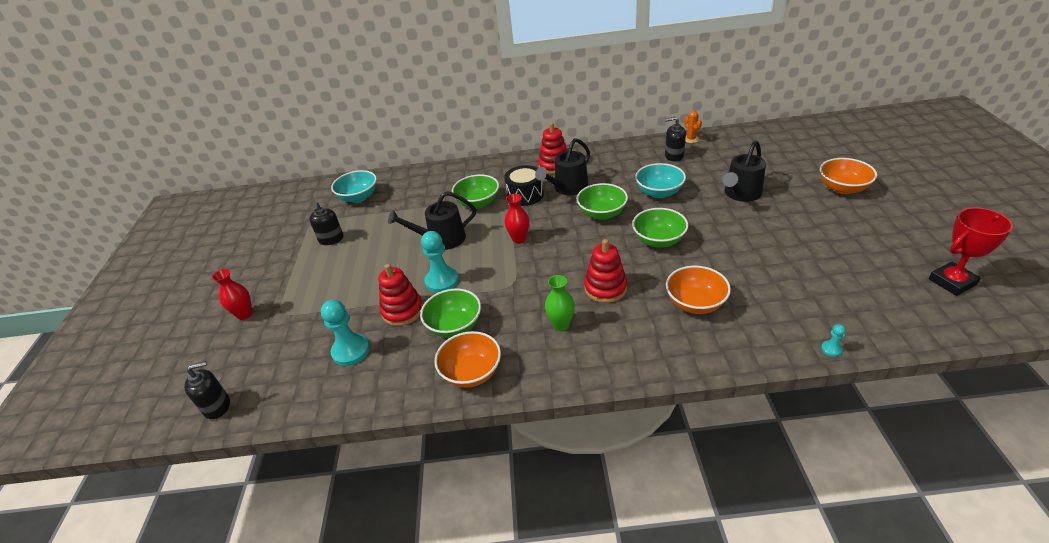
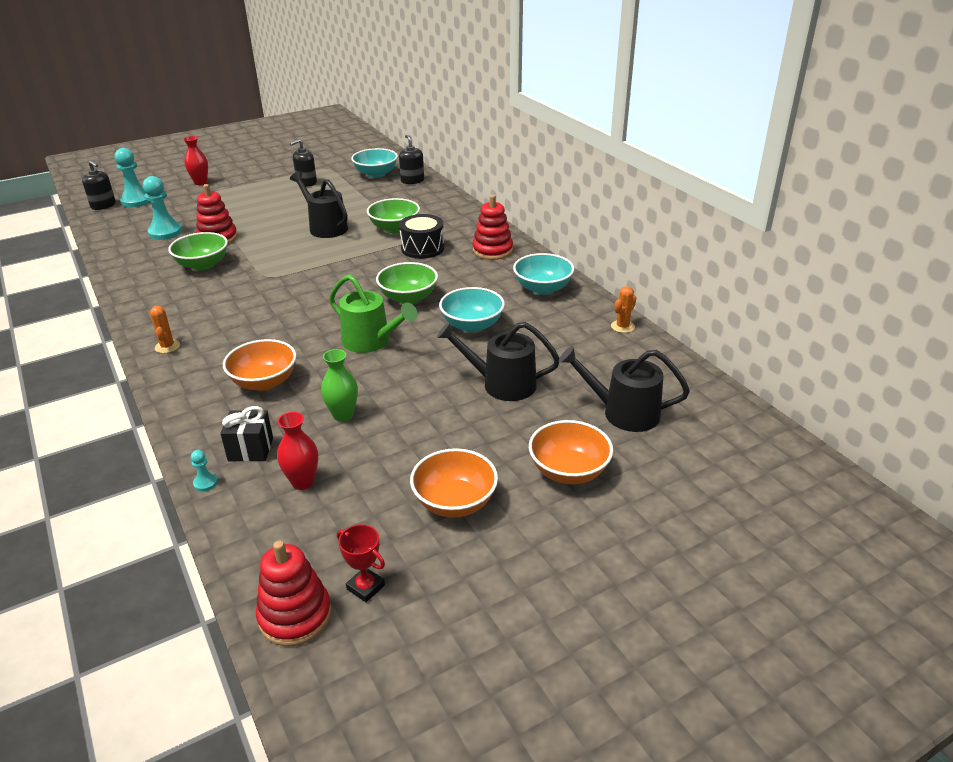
camera: 60 degrees right, 5 degrees down
turquoise pawn [421,231,459,293] -> turquoise pawn moved to [115,148,151,207]
orange bowl [434,331,501,388] -> orange bowl moved to [410,448,498,517]
red vase [504,194,529,244] -> red vase moved to [277,412,318,490]
black watering can [535,138,590,196] -> black watering can moved to [559,346,690,432]
green vase [545,275,575,331] -> green vase moved to [321,349,358,422]
red stacking toy [584,239,627,303] -> red stacking toy moved to [256,541,332,646]
green bowl [632,208,688,248] -> green watering can [329,274,417,353]
black soap dispenser [665,117,686,161] -> black soap dispenser moved to [399,135,424,184]
red trophy [929,208,1013,296] -> red trophy [337,524,385,602], size x0.60
none -> orange cactus [150,306,180,353]
none -> black gift [220,406,273,462]
none -> turquoise bowl [513,253,574,295]

